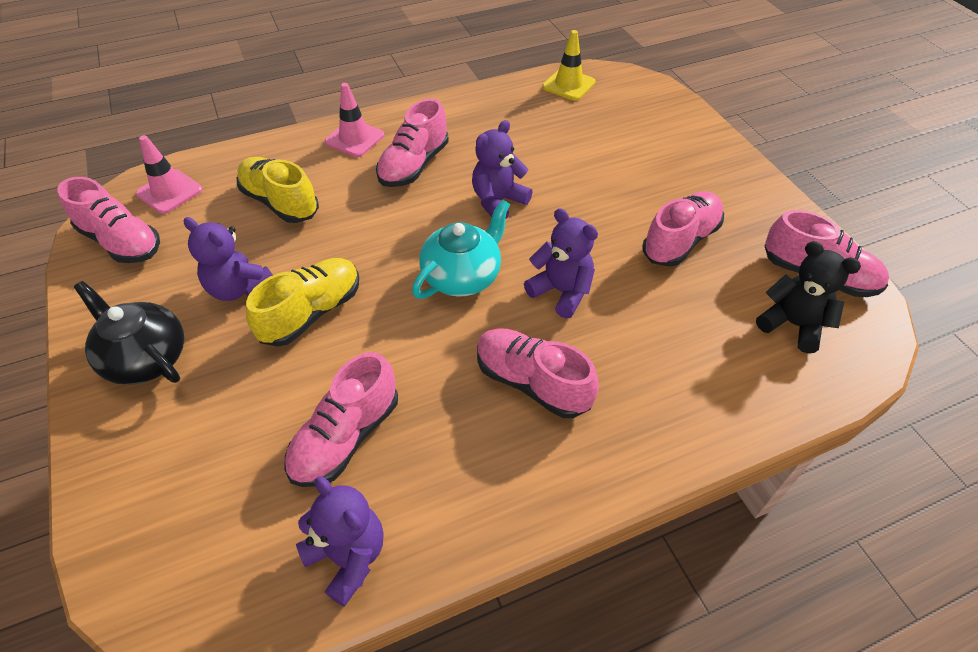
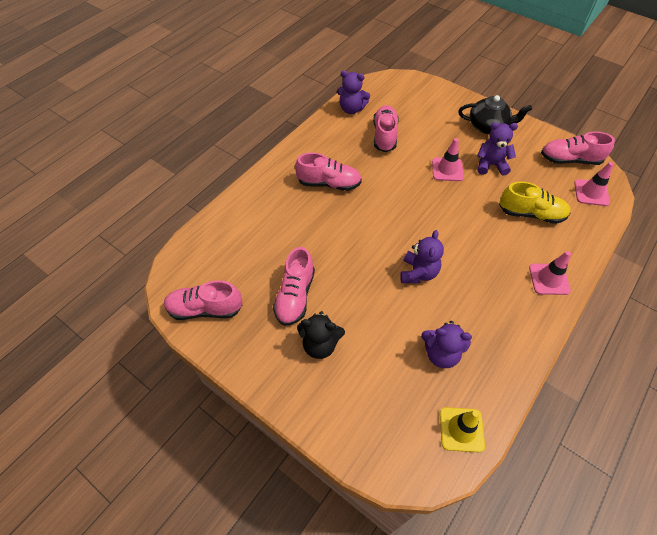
camera: 150 degrees right, 5 degrees up
yellow shoe [246,258,359,347] -> pink traffic cone [432,138,464,181]
pink shoe [376,98,449,187] -> none
turquoise teapot [412,200,510,299] -> none
purple teddy bear [524,208,598,318] -> purple teddy bear moved to [421,321,472,368]
black teddy bear [756,241,861,353] -> black teddy bear moved to [297,311,345,359]

